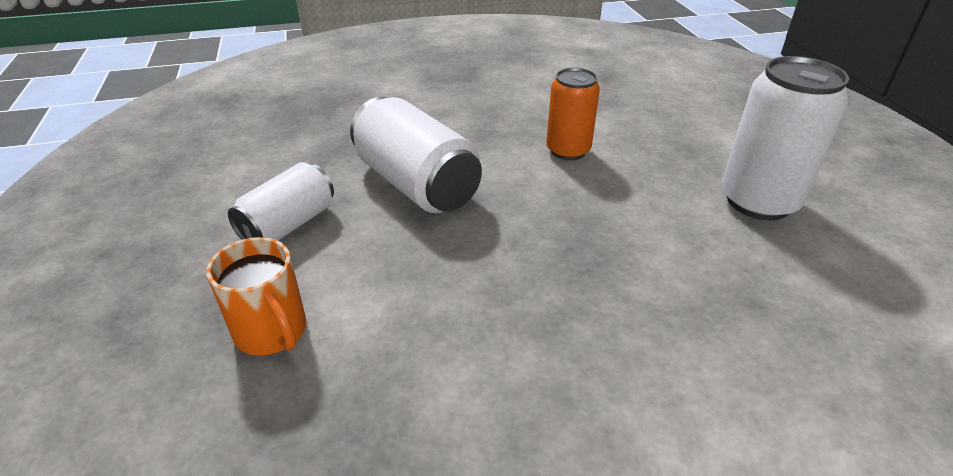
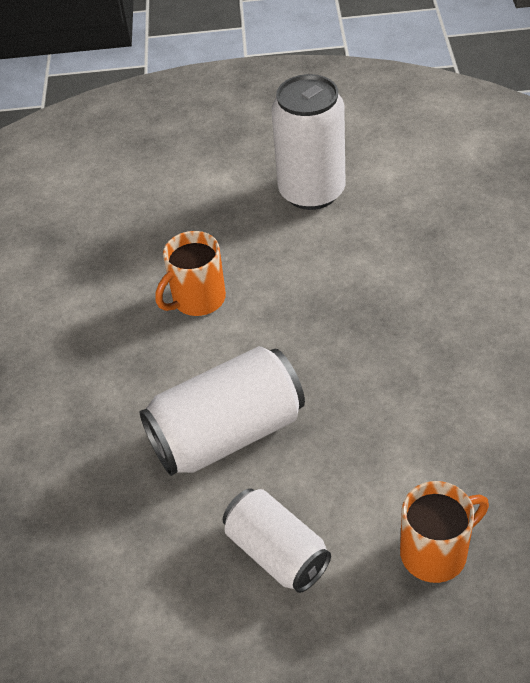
camera: 75 degrees left, 10 degrees up
orange can [546,67,600,160] -> orange mug [155,231,226,316]

